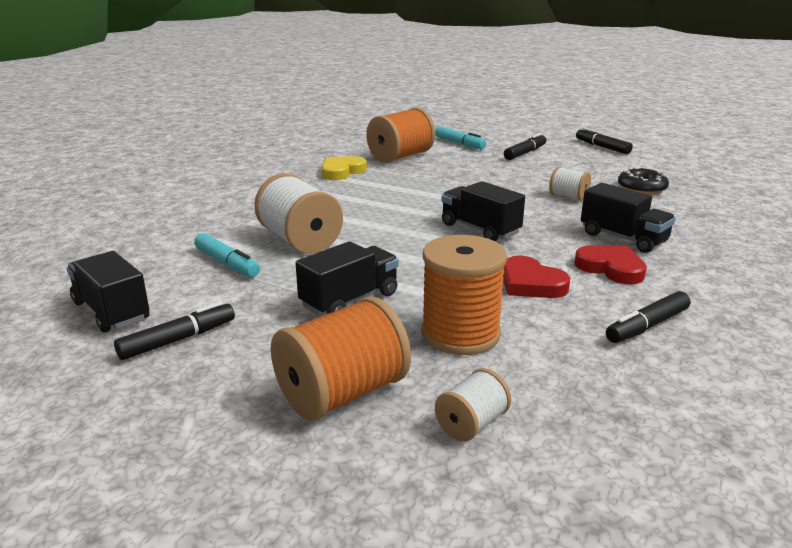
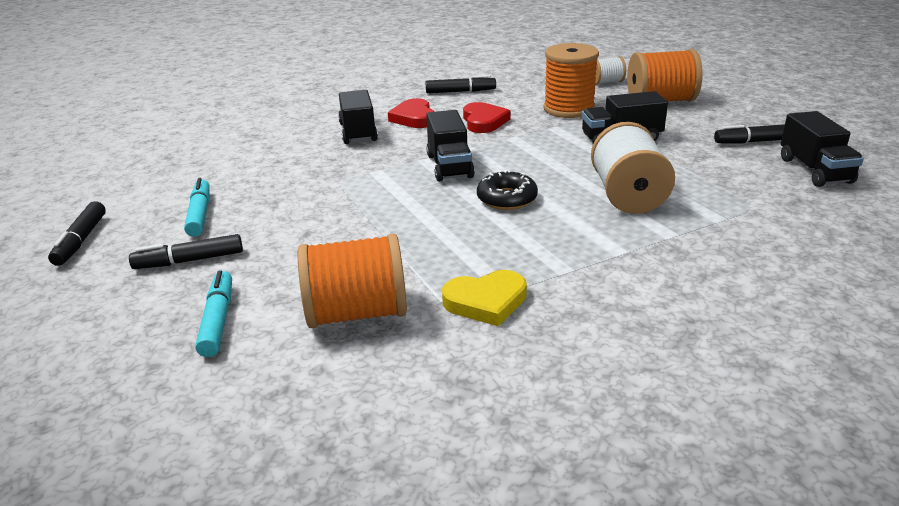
camera: 145 degrees left, 5 degrees up
turquoise marker [194,233,260,277] -> turquoise marker moved to [184,178,210,237]
white spool [549,167,591,200] -> none
black donut [618,167,669,195] -> black donut moved to [477,170,538,210]

